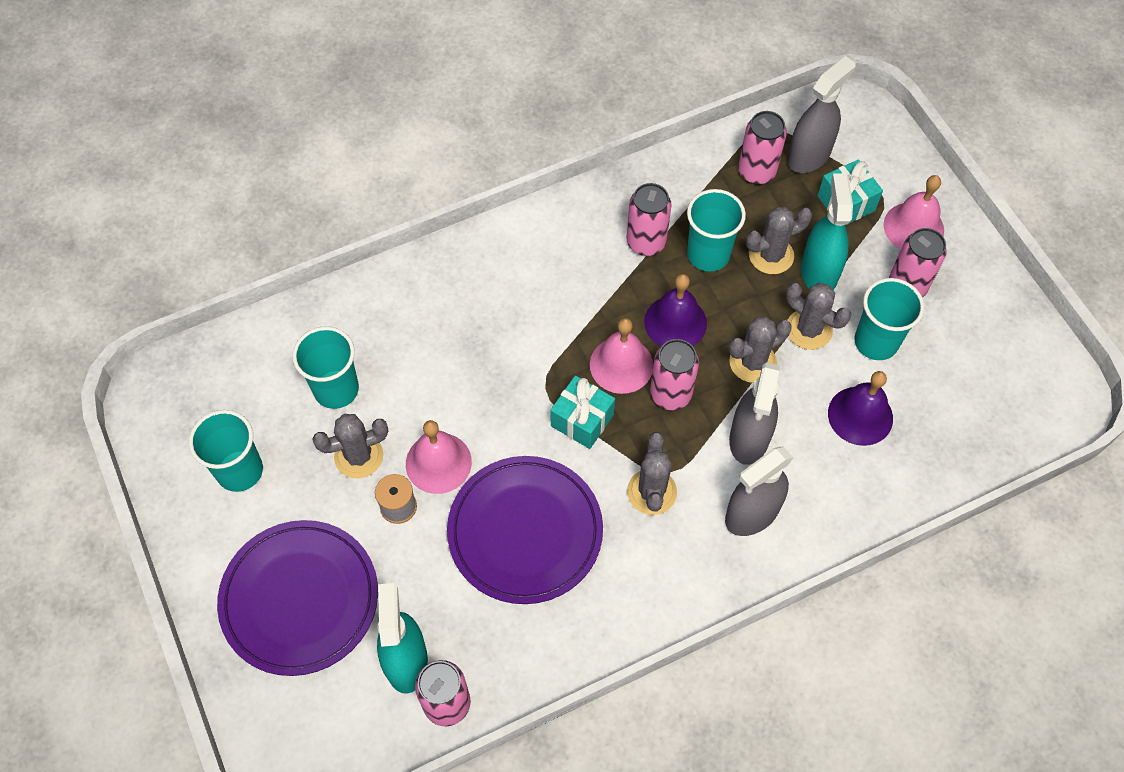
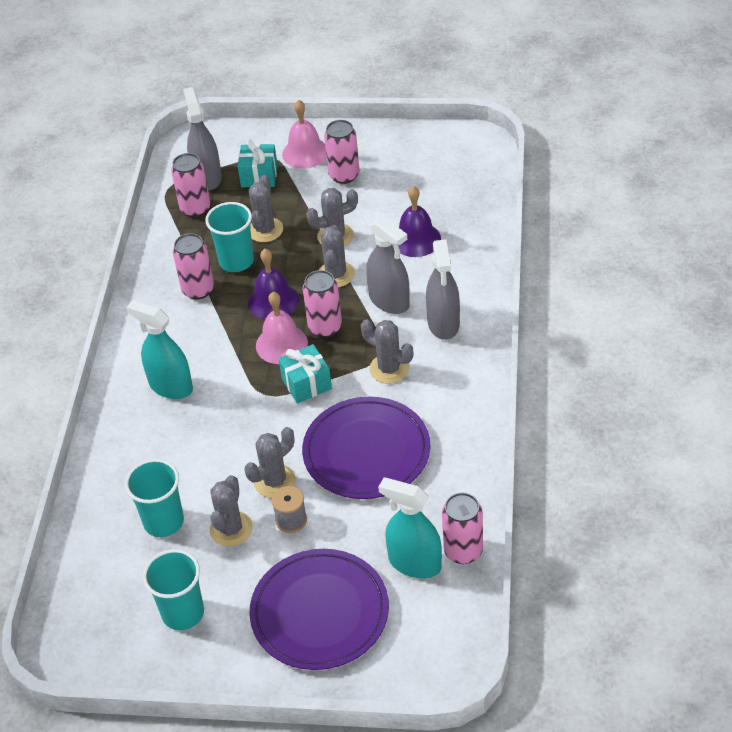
camera: 55 degrees left, 15 degrees down
pink bell [406,420,472,494] -> grey cactus [244,427,296,498]
turquoise spray bottle [801,174,853,290] -> turquoise spray bottle moved to [126,300,193,399]
turquoise cup [854,278,925,360] -> none

